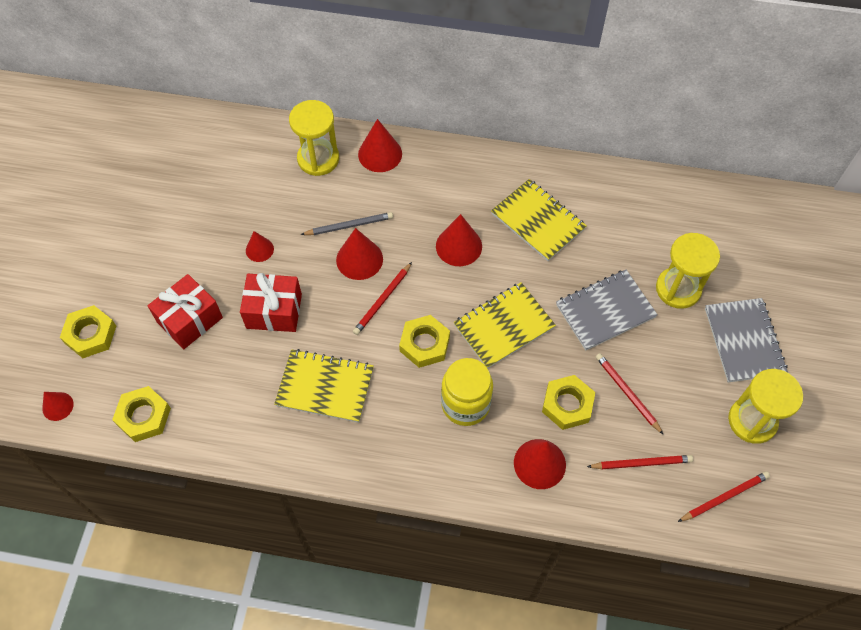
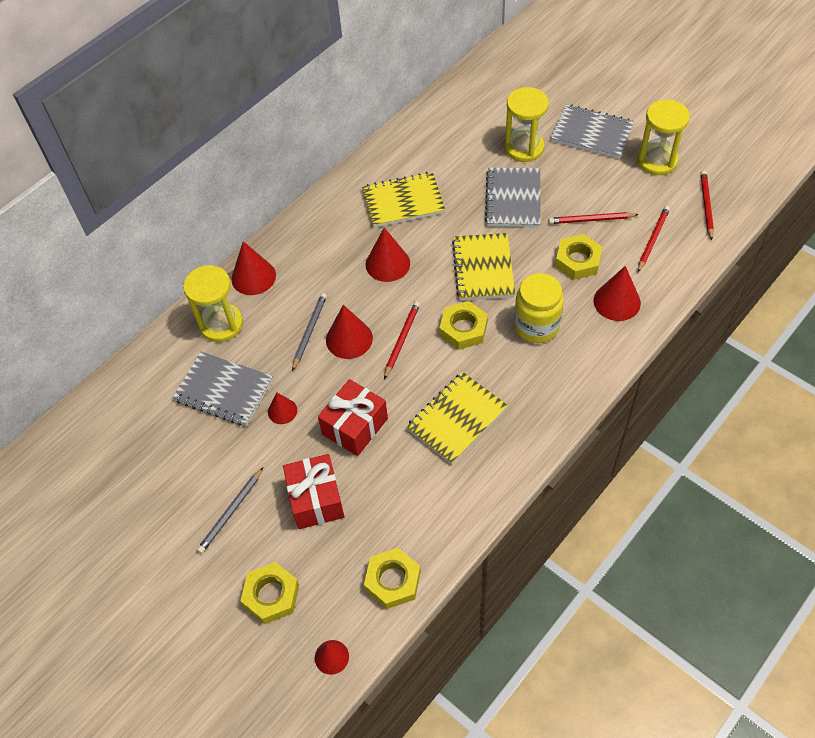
camera: 55 degrees left, 5 degrees down
red pencil [353,262,412,335] -> red pencil turned 135 degrees counterclockwise [384,301,420,379]
none -> grey notebook [172,352,273,426]
none -> grey pencil [197,467,263,554]

